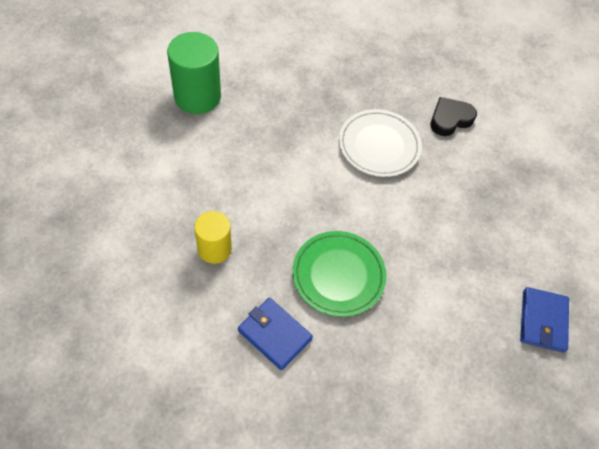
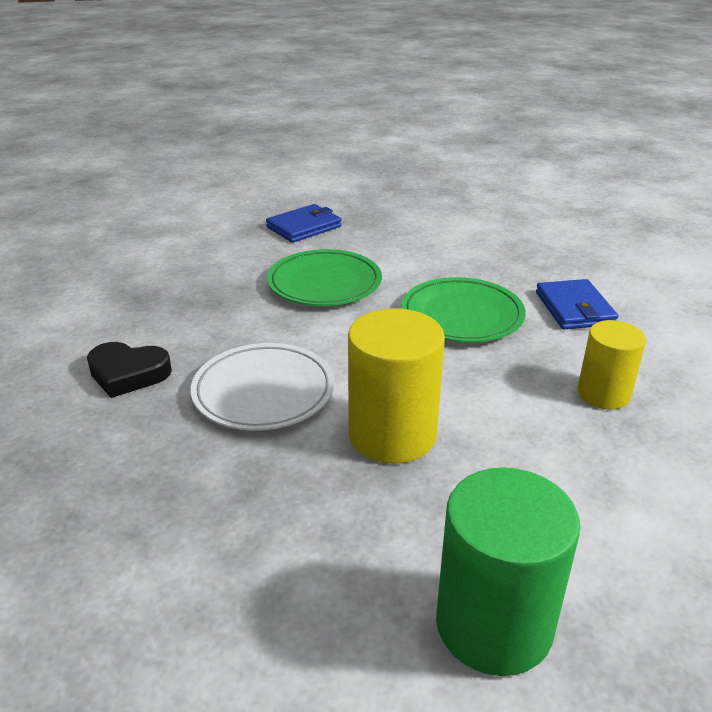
camera: 135 degrees left, 25 degrees down
none -> green plate [267,249,382,306]
none -> yellow cylinder [348,308,445,463]

